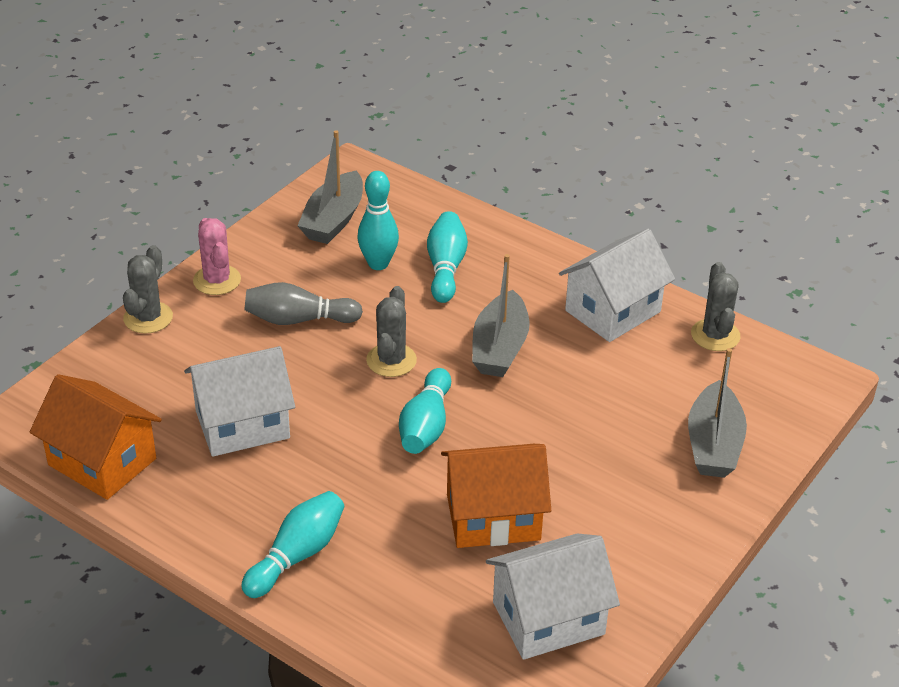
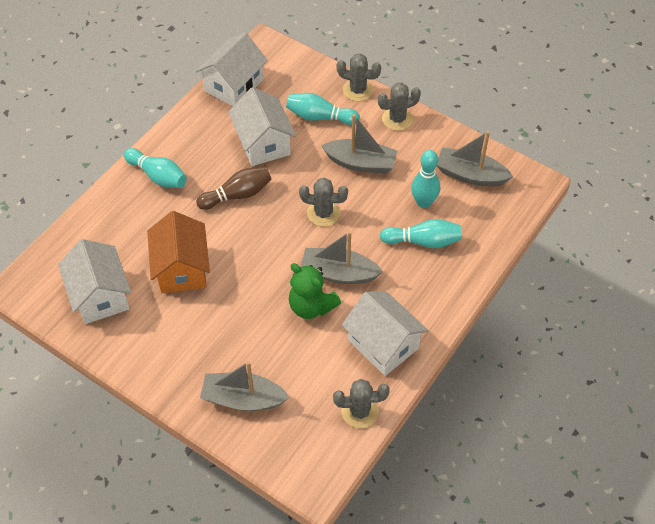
camera: 90 degrees right, 15 degrees up
orange house [30,374,162,500] -> white house [196,32,268,106]
pink cactus [193,218,241,295] -> grey cactus [378,83,421,131]
grey bowling pin [244,282,363,325] -> grey boat [321,114,397,174]
turquoise bowling pin [399,368,451,454] -> turquoise bowling pin moved to [286,93,360,125]
none -> brown bowling pin [196,167,272,210]
none -> green teddy bear [289,263,341,319]

